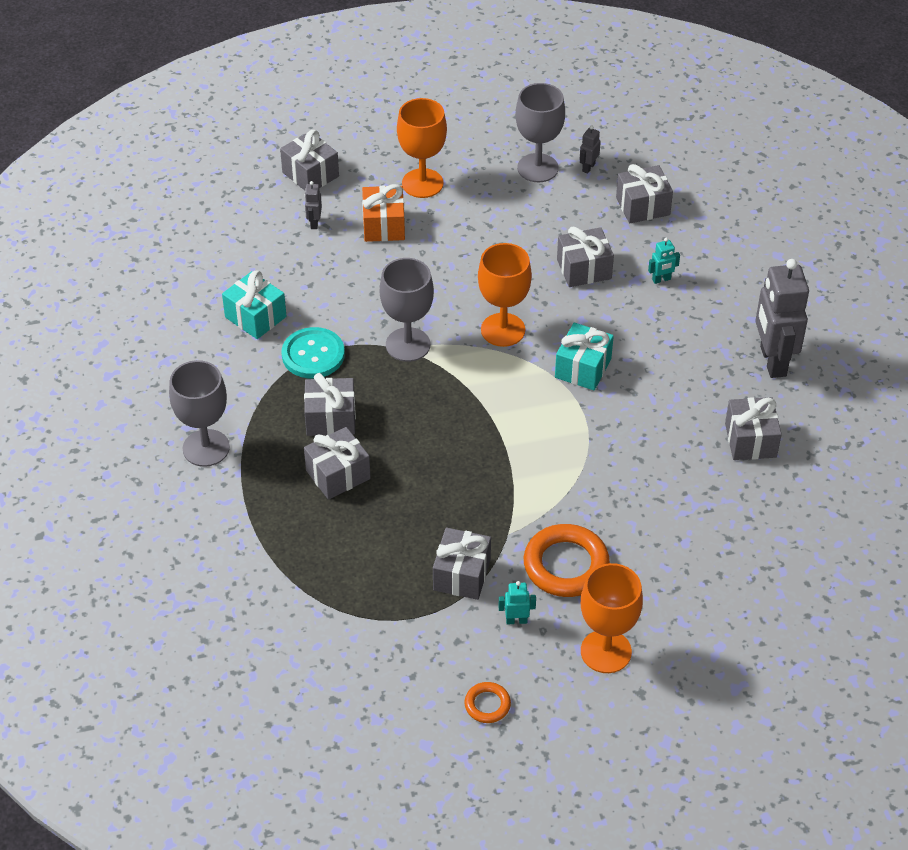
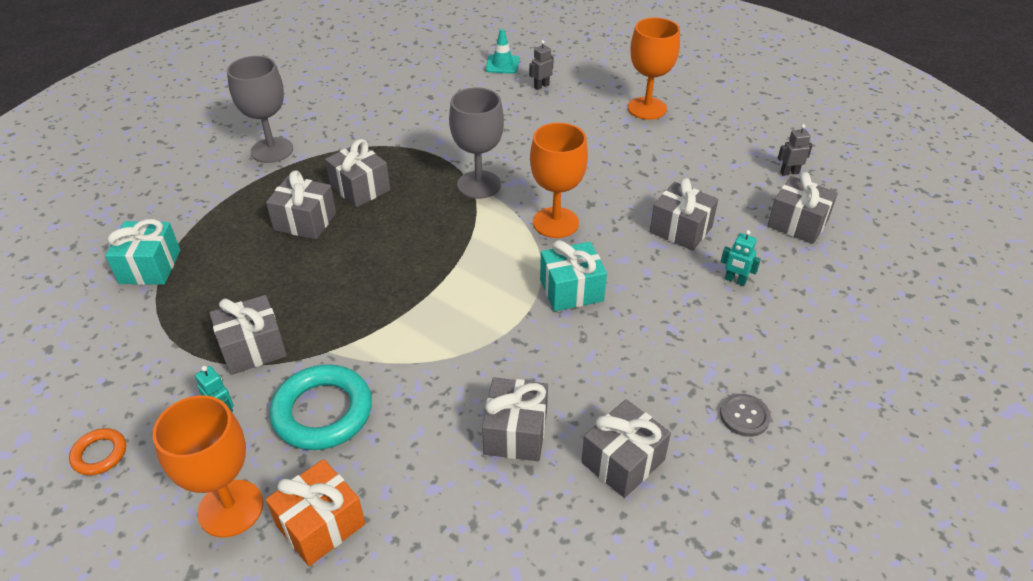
camera: 50 degrees right, 5 degrees down
turquoise gift [222,270,286,339] -> turquoise gift moved to [105,219,180,285]
grey gift [280,130,339,191] -> grey gift moved to [482,378,548,461]
turquoise button [281,327,345,378] -> none
orange gift [362,184,405,242] -> orange gift moved to [266,459,365,566]
grey goblet [515,83,565,182] -> none
orange ring [524,524,610,597] -> turquoise ring [269,364,372,450]
grey robot [755,259,809,378] -> grey button [720,394,771,437]
none -> turquoise traffic cone [486,29,519,74]

